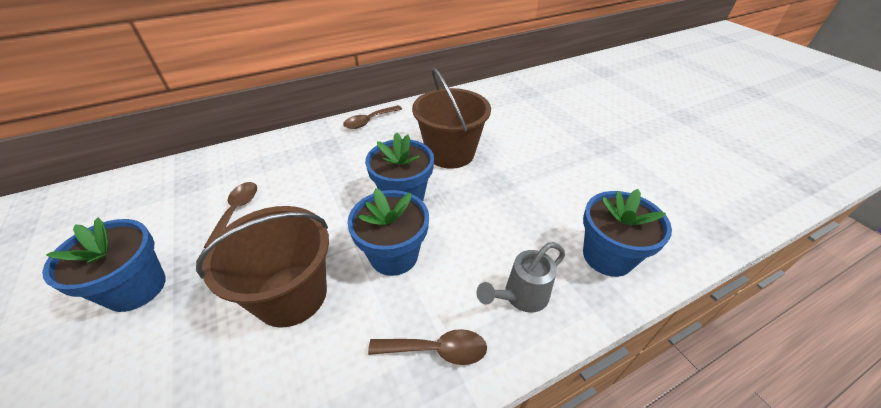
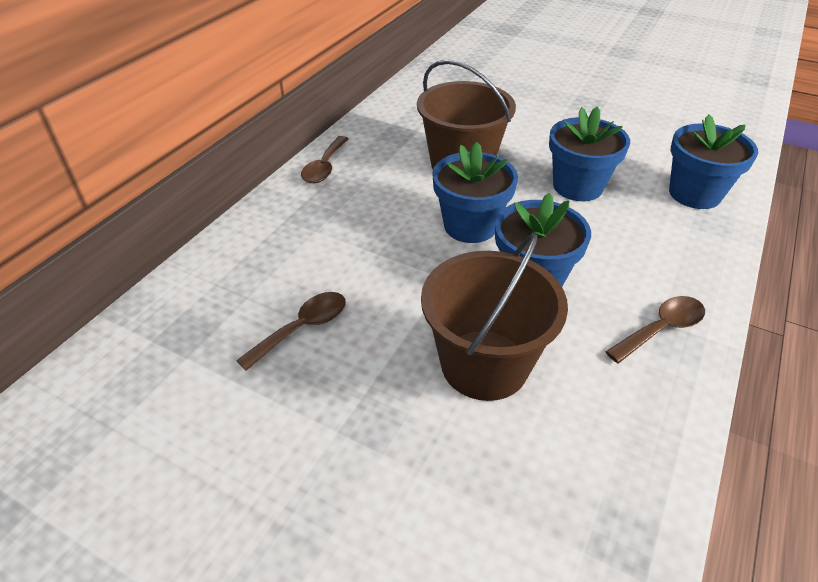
camera: 35 degrees left, 0 degrees up
blue flower pot [42,218,166,312] -> blue flower pot moved to [549,106,630,201]
brown spoon [203,182,257,248] -> brown spoon turned 75 degrees clockwise [236,292,346,371]
grey watering can [477,242,565,313] -> none

